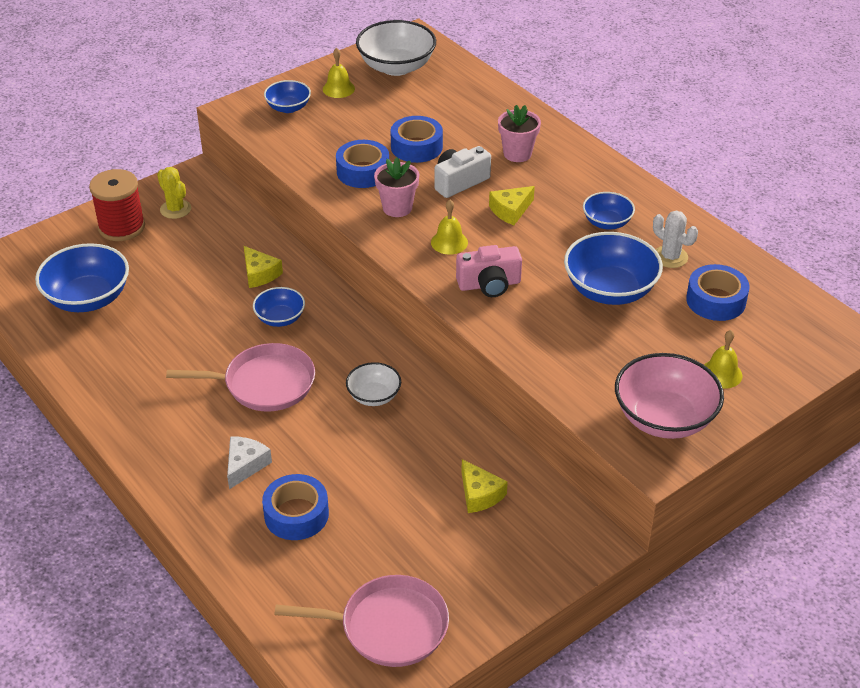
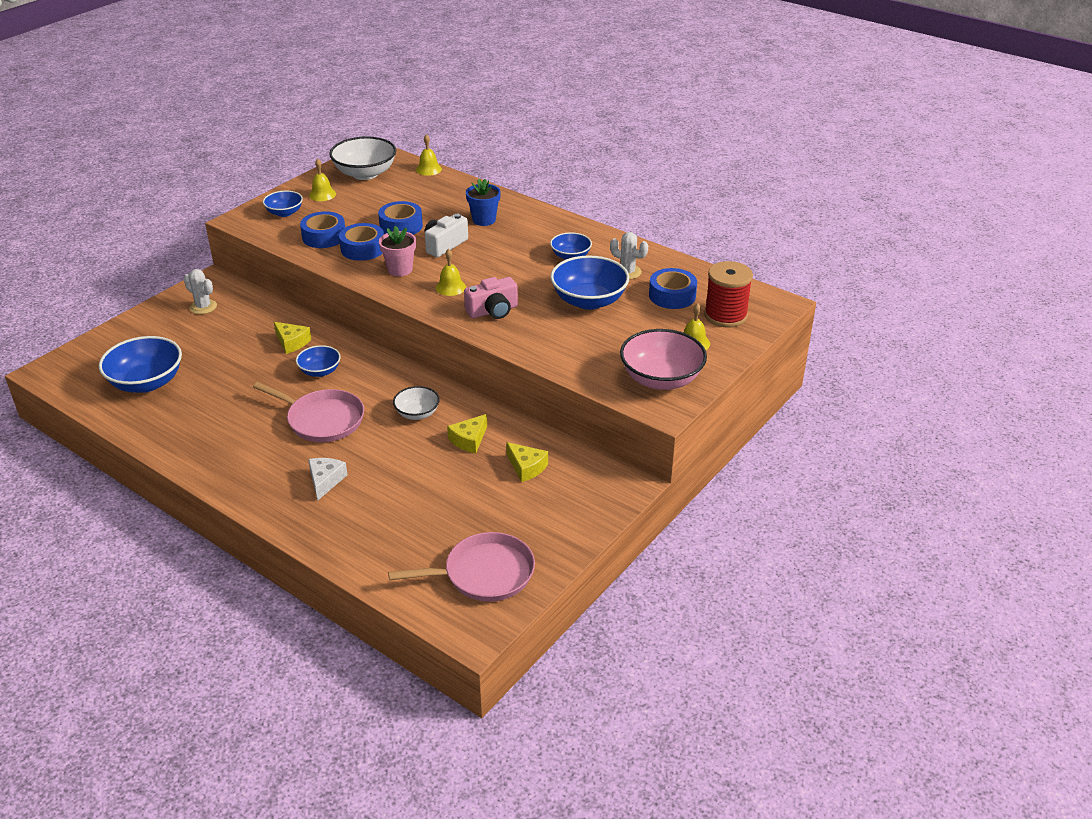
camera: 15 degrees left, 5 degrees down
red spool [89,169,145,241] -> red spool moved to [704,261,753,327]
yellow cactus [157,167,191,219] -> white cactus [184,269,217,314]
pink pan [166,343,315,412] -> pink pan turned 45 degrees clockwise [253,382,364,442]
blue tape [262,474,329,540] -> blue tape moved to [300,211,345,248]
yellow cheese [489,186,535,225] -> yellow cheese moved to [447,414,487,453]
pink flower pot [498,105,541,162] -> blue flower pot [466,178,501,226]
none -> yellow bell [416,134,442,176]

